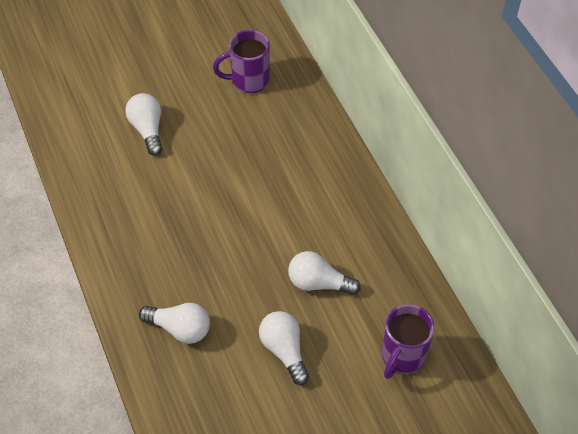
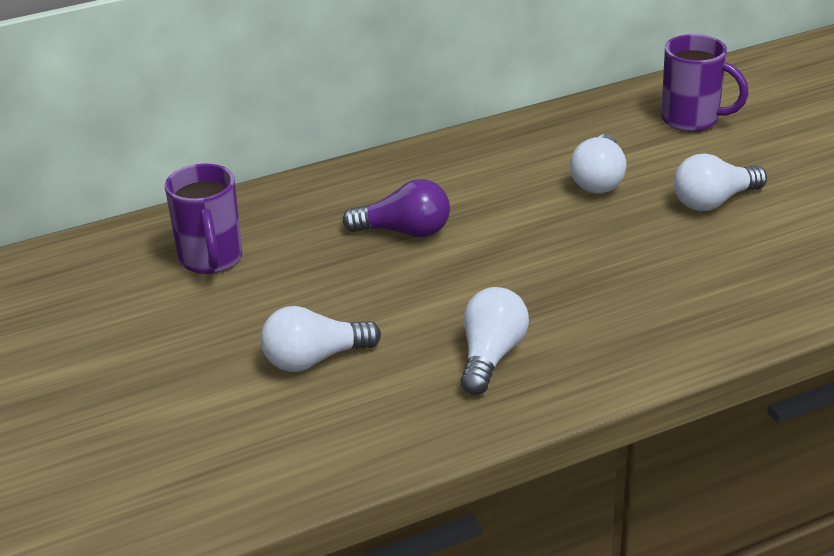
camera: 90 degrees left, 20 degrees down
white light bulb [139,303,210,344] -> white light bulb moved to [460,287,529,395]
none -> purple light bulb [342,179,450,238]

